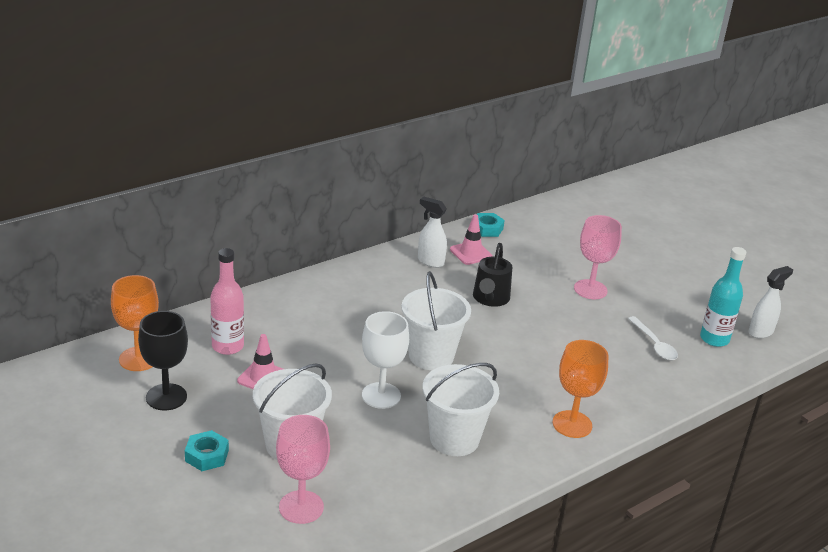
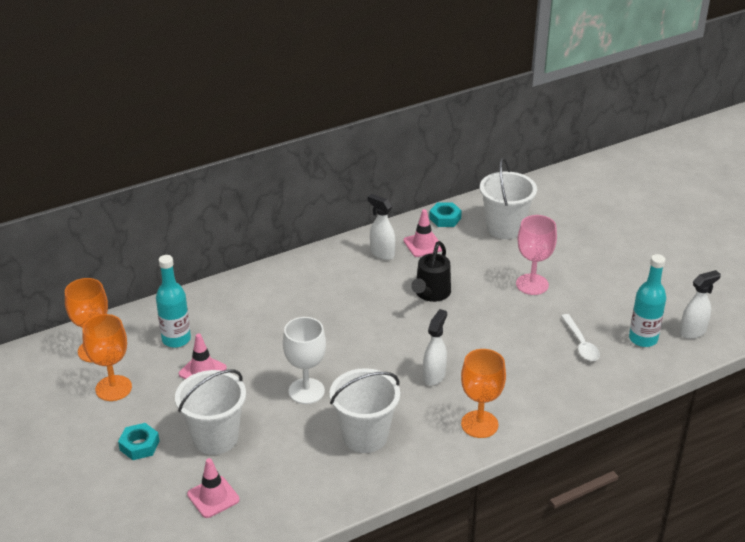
camera: 10 degrees right, 5 degrees up
black goblet [138,311,188,410] -> orange goblet [83,314,132,401]
pink bottle [210,248,244,355] -> turquoise bottle [156,255,191,348]
pink goblet [276,415,330,524] -> pink traffic cone [187,458,240,518]
white bucket [401,271,471,370] -> white bucket moved to [480,158,537,239]
none -> white spray bottle [423,309,447,386]

